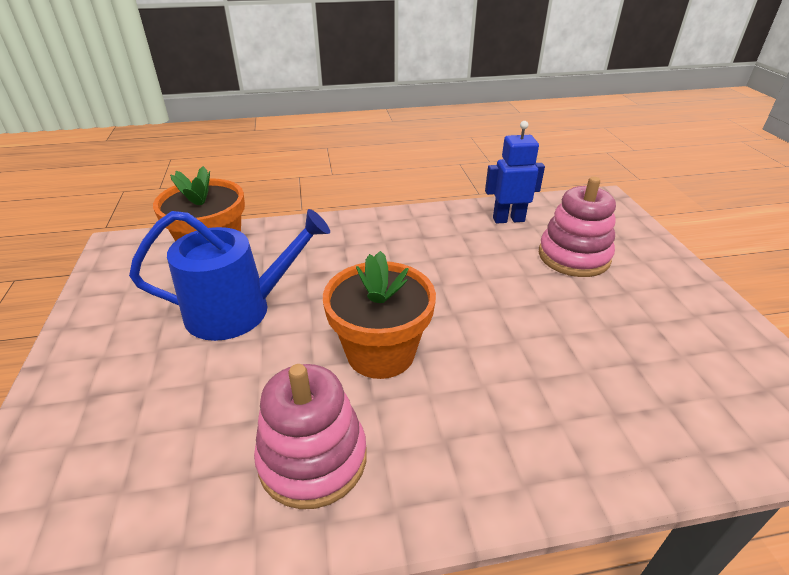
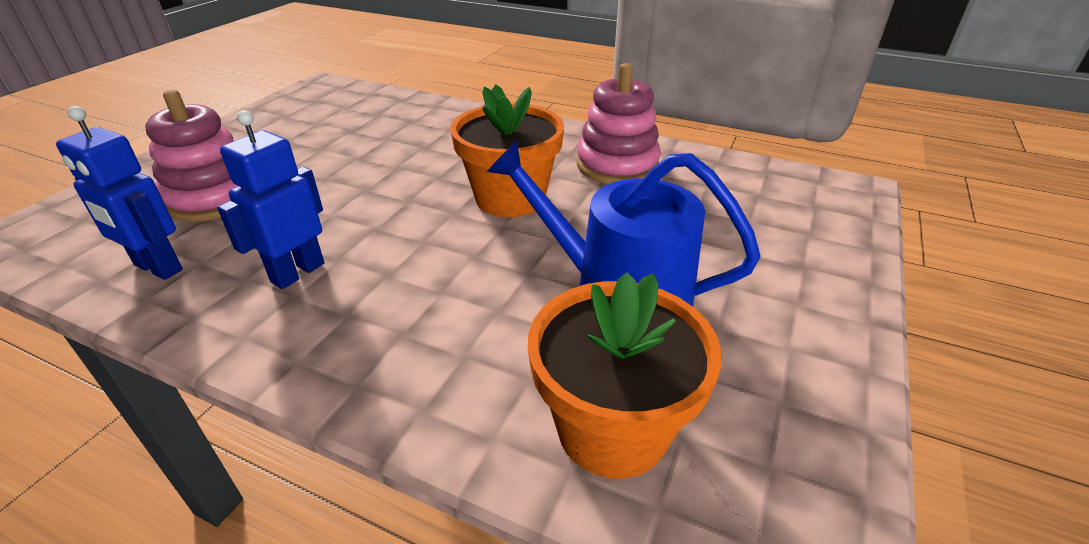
camera: 145 degrees left, 0 degrees up
none -> blue robot [217,110,324,289]

